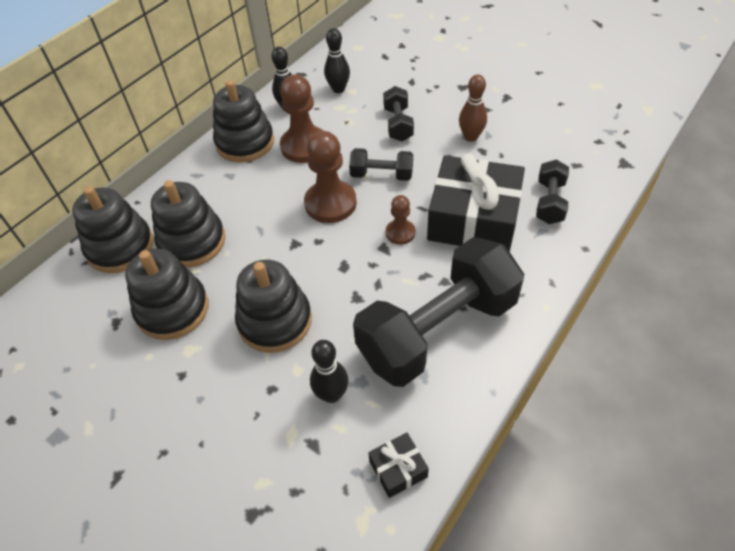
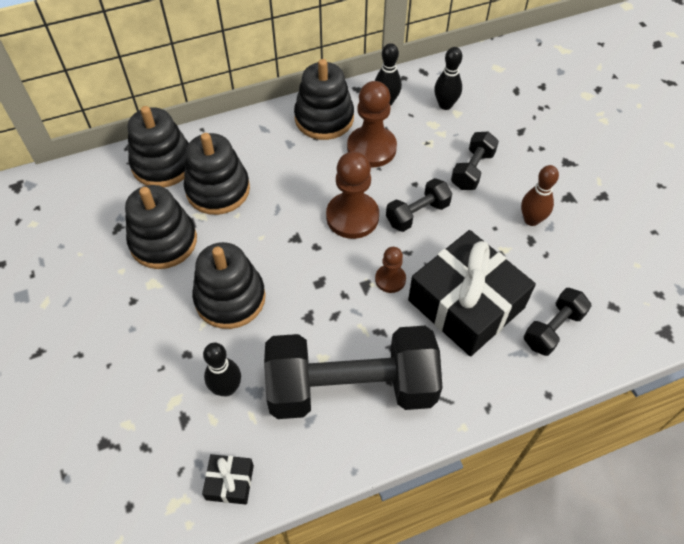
camera: 30 degrees right, 5 degrees up
black dumbbell [349,148,413,181] -> black dumbbell turned 75 degrees counterclockwise [386,178,452,232]

